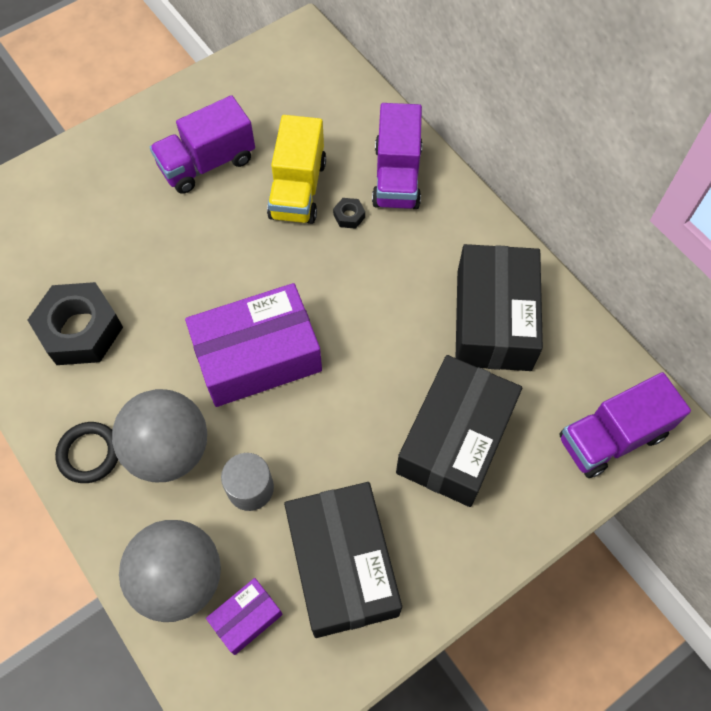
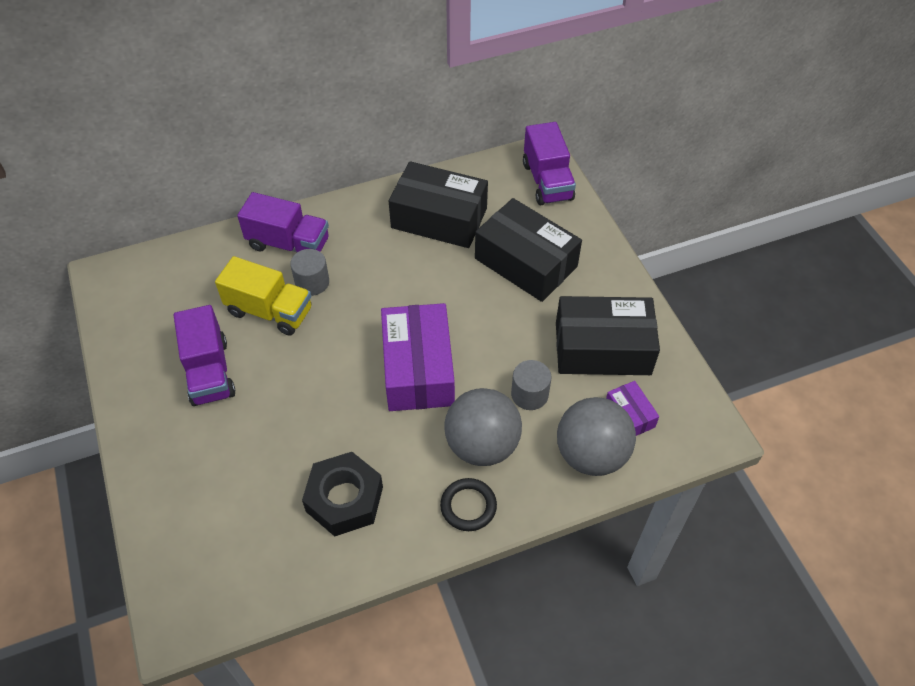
camera: 75 degrees left, 10 degrees down
black nut [333,198,365,229] -> grey cylinder [290,249,329,296]

